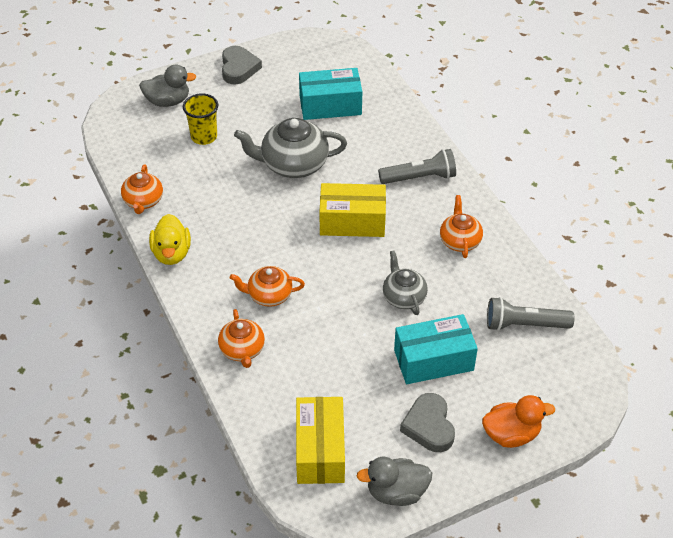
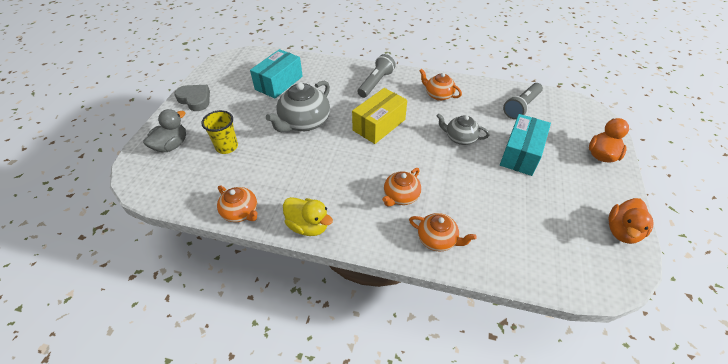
camera: 50 degrees left, 0 degrees up
yellow box [296,397,345,484] -> none
grey duck [356,457,432,506] -> orange duck [608,198,654,244]
grey heart [400,393,455,452] -> none

